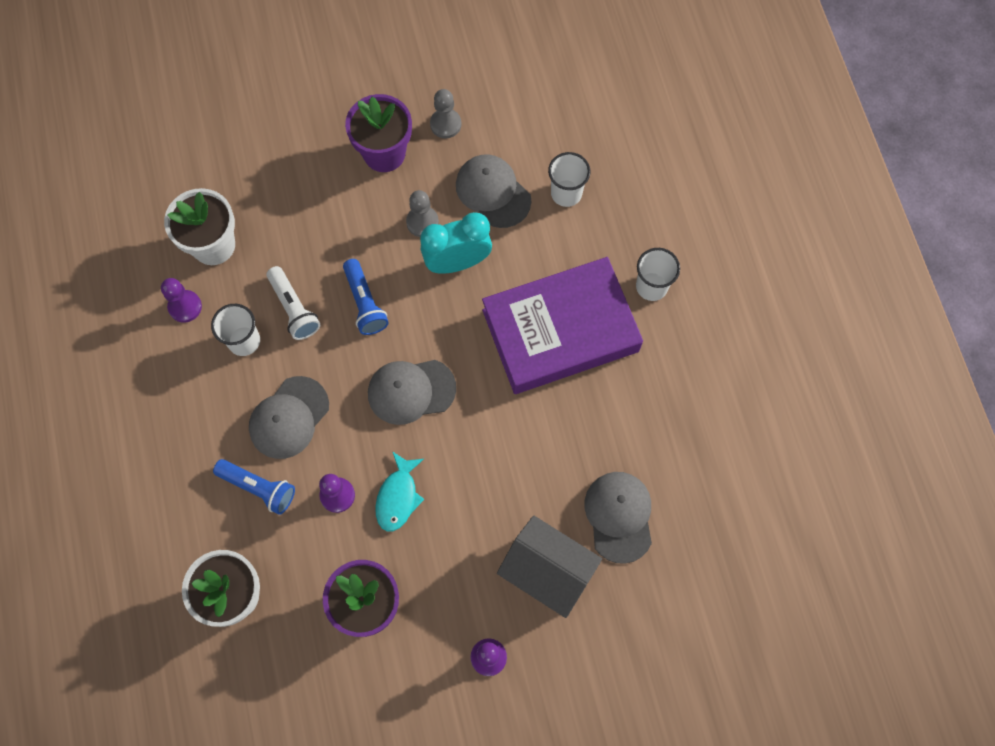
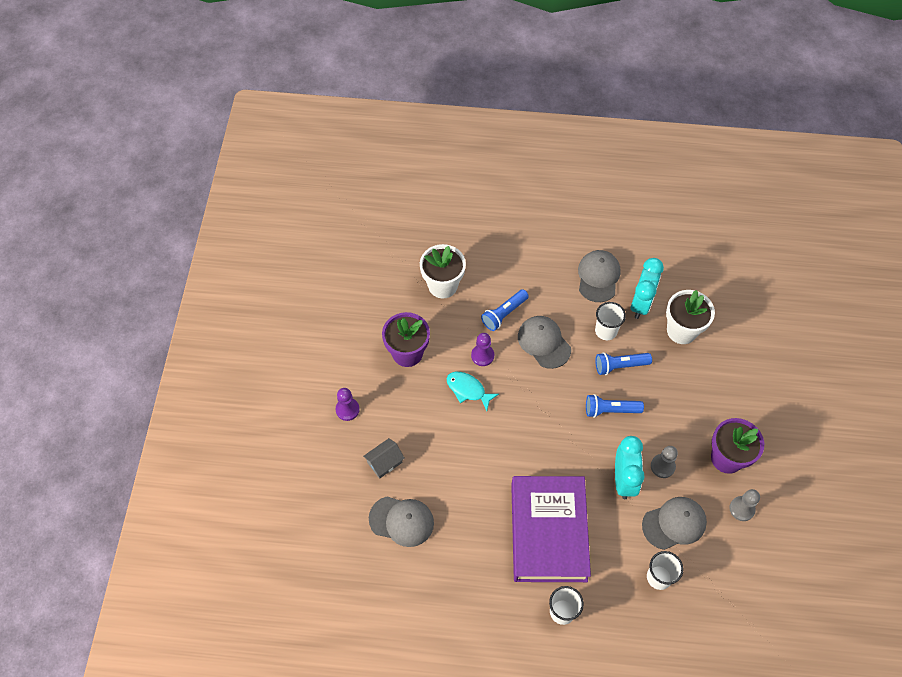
camera: 110 degrees right, 10 degrees down
purple pawn [161,278,202,323] -> turquoise clock [630,258,664,319]
white flashlight [266,266,320,340] -> blue flashlight [595,352,652,375]
grey cap [368,360,456,425] -> grey cap moved to [578,250,620,302]
grey house [497,515,602,618] -> grey house [363,438,405,479], size x0.58

